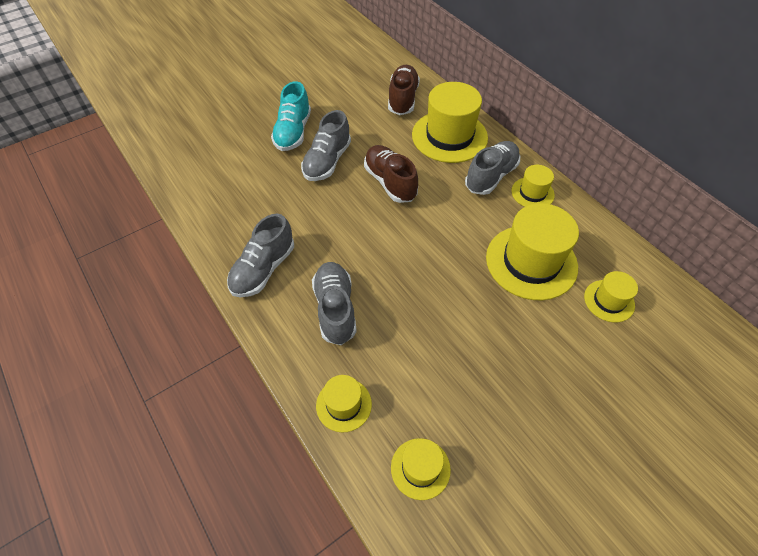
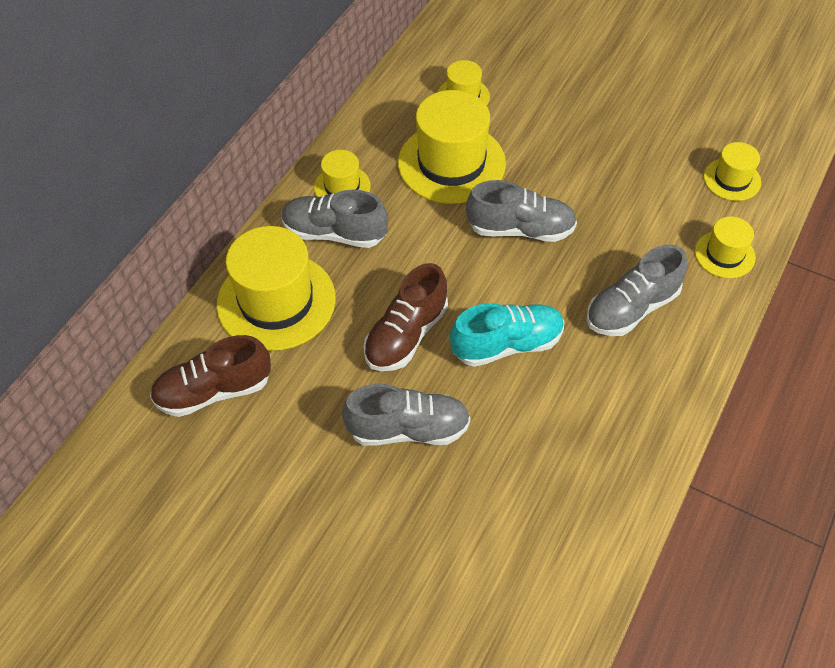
camera: 115 degrees left, 0 degrees up
grey shoe [227,214,294,297] -> grey shoe moved to [466,180,577,242]
turquoise shoe [271,81,311,151] -> turquoise shoe moved to [450,303,564,367]

